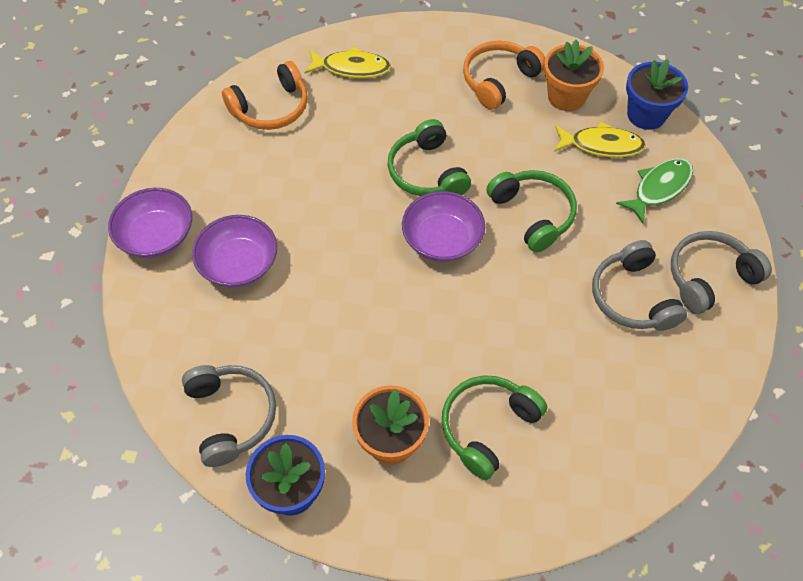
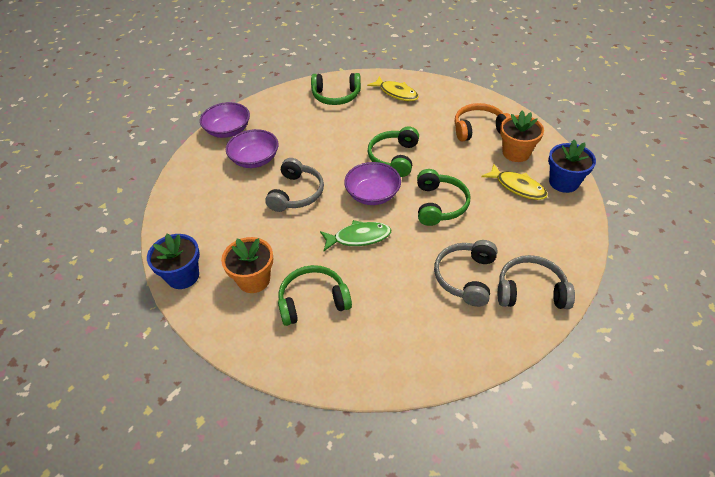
camera: 35 degrees right, 10 degrees down
grey headphones [182,365,276,467] -> grey headphones moved to [265,158,324,212]
orange headphones [222,61,308,130] -> green headphones [311,73,361,105]
green fish [616,158,693,224] -> green fish moved to [320,220,391,251]

